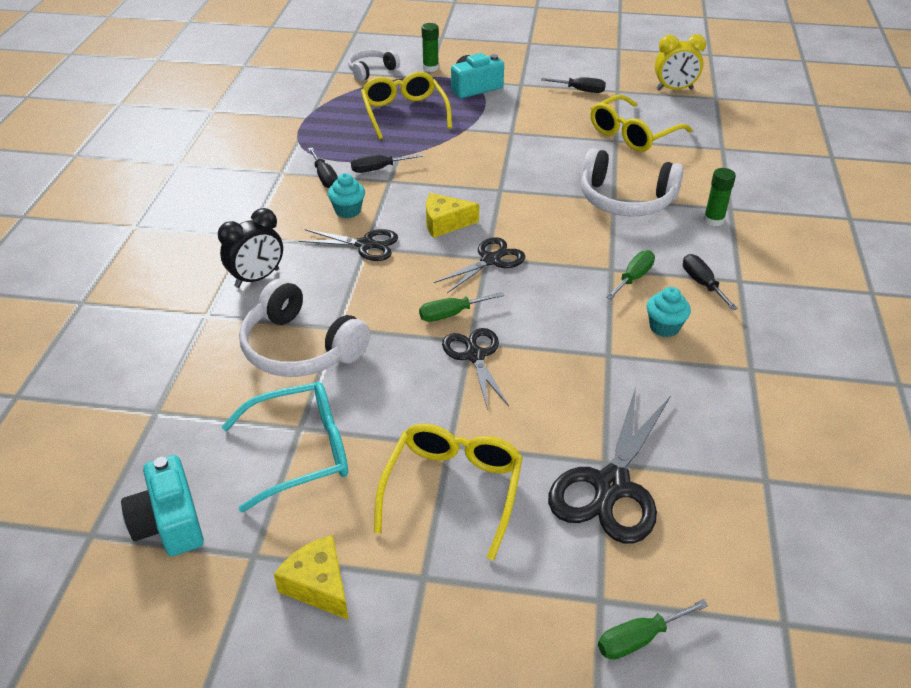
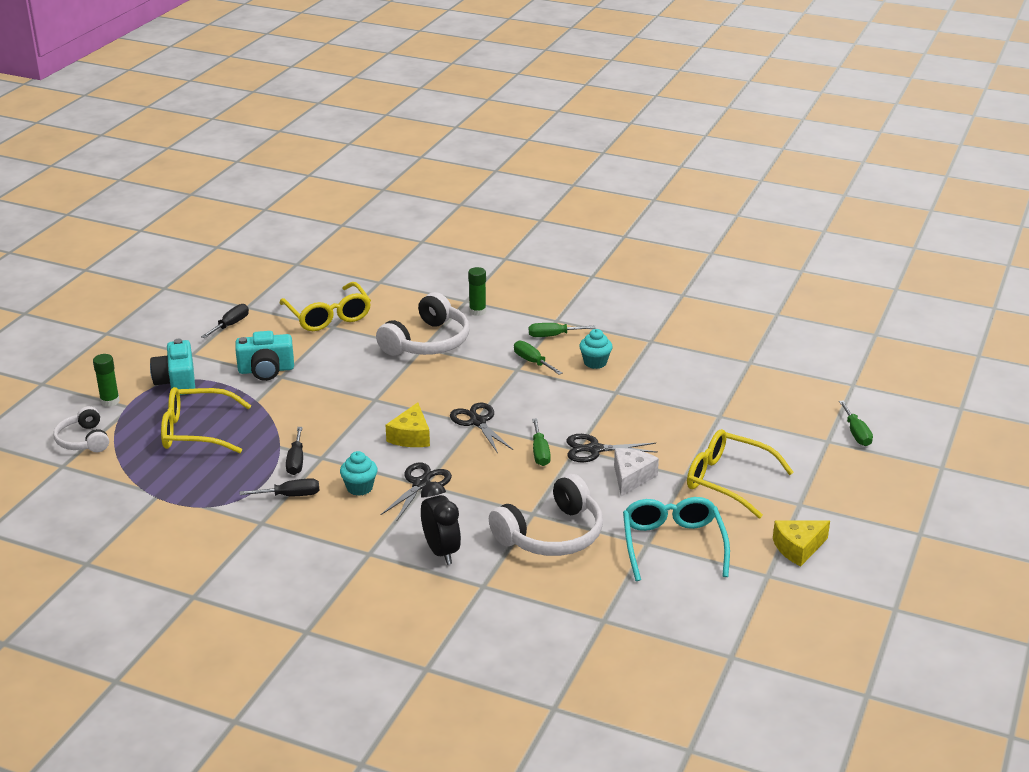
camera: 75 degrees left, 10 degrees down
turquoise camera [121,455,204,556] -> turquoise camera moved to [235,331,294,381]
black scissors [548,387,670,544] -> none
yellow clock [655,34,706,90] -> none
black screwdriver [683,254,738,310] -> green screwdriver [529,323,596,337]
none -> white cheese [614,448,659,496]

